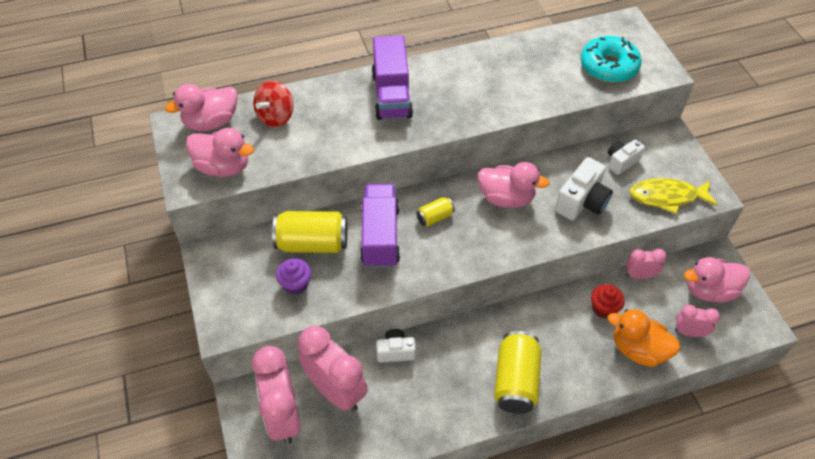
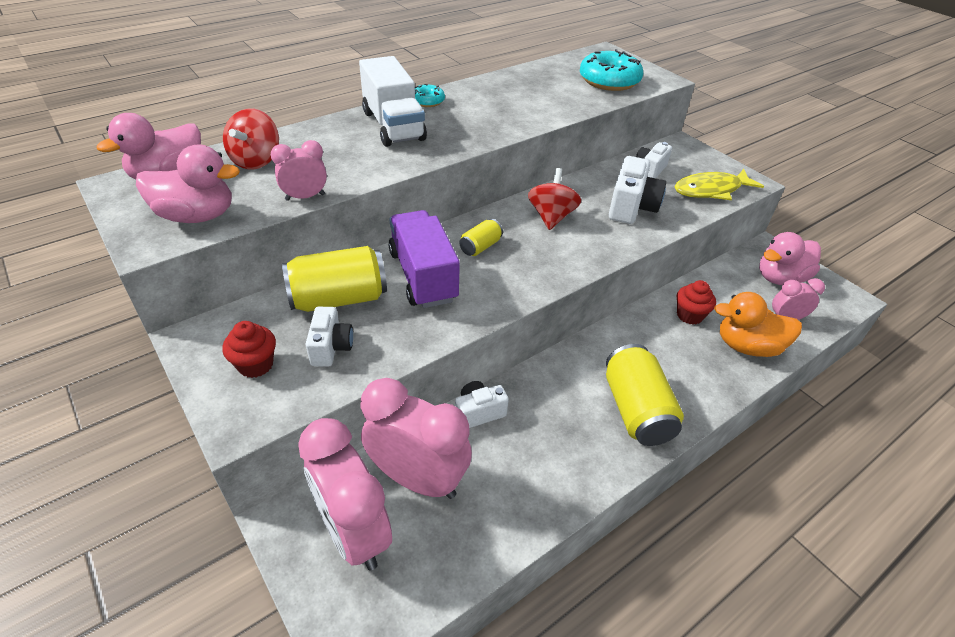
camera: 20 degrees left, 10 degrees down
purple cupcake [276,258,311,295] -> white camera [306,307,353,367]
purple truck [372,35,413,120] -> white truck [359,56,427,147]
pink duck [478,162,550,208] -> red spinning top [528,168,581,230]
pink clock [626,249,667,279] -> pink clock moved to [271,140,327,201]
none -> red cupcake [223,321,276,378]
none -> turquoise donut [415,84,445,107]

